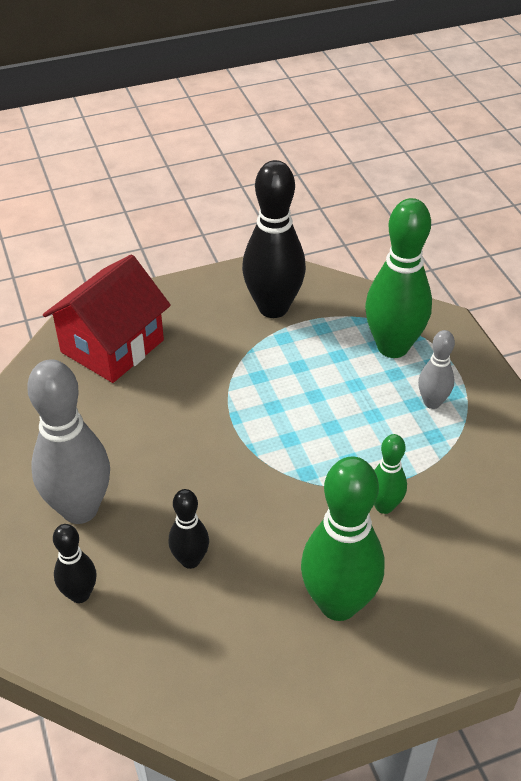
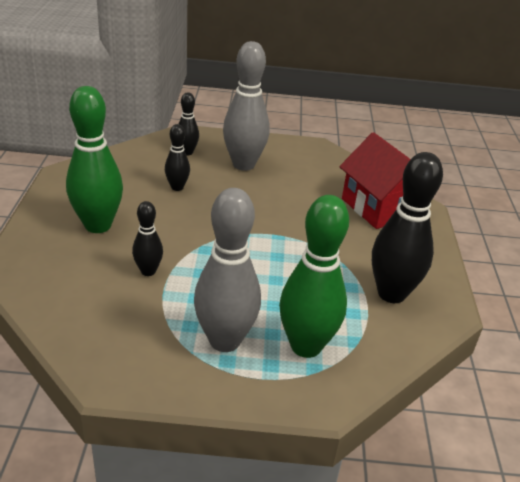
camera: 110 degrees right, 10 degrees down
green bowling pin [374,434,407,514] -> black bowling pin [132,201,163,276]
grey bowling pin [418,330,455,409] -> grey bowling pin [194,188,261,352], size x1.93

